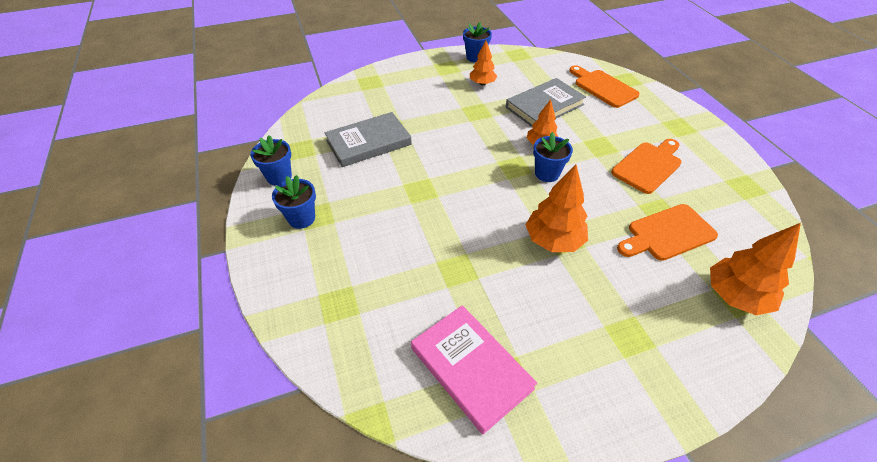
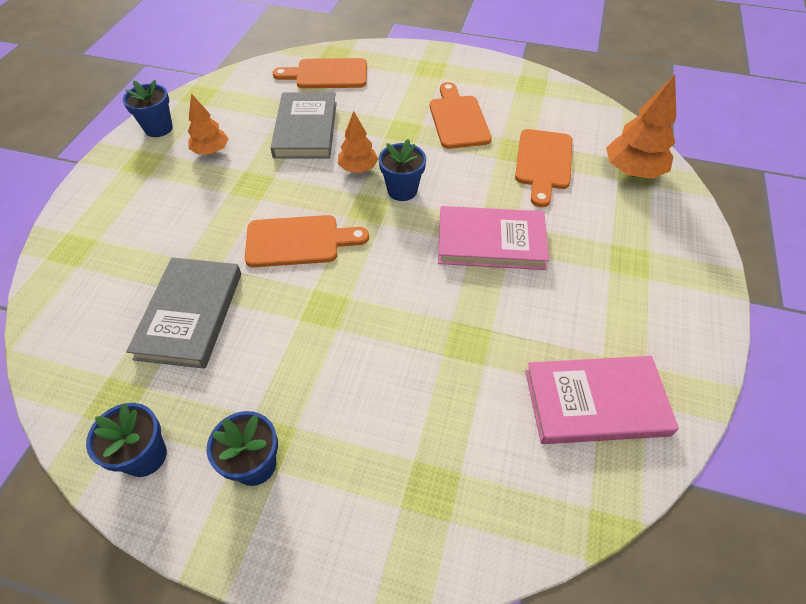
camera: 55 degrees left, 5 degrees up
orange tree [525,165,588,252] -> pink book [438,206,549,270]
none -> orange cutting board [245,215,369,267]

